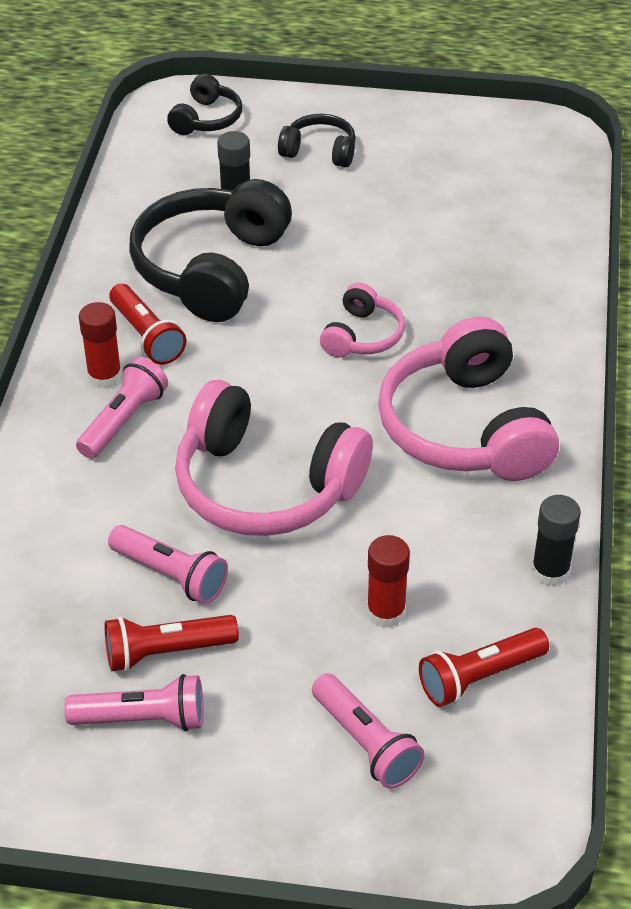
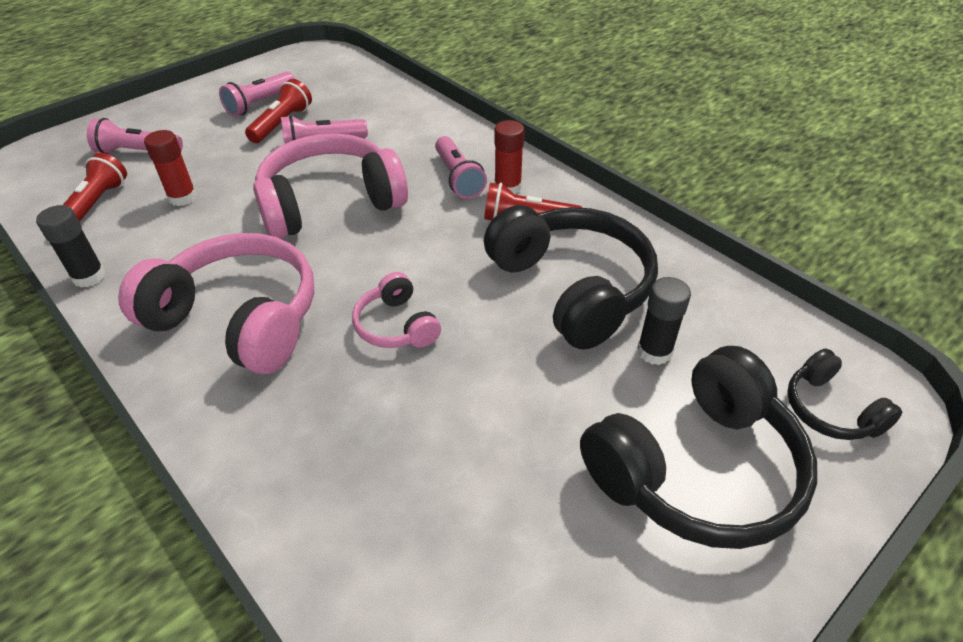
camera: 130 degrees right, 0 degrees up
black headphones [278,114,356,167] -> black headphones [580,346,817,549], size x1.99

